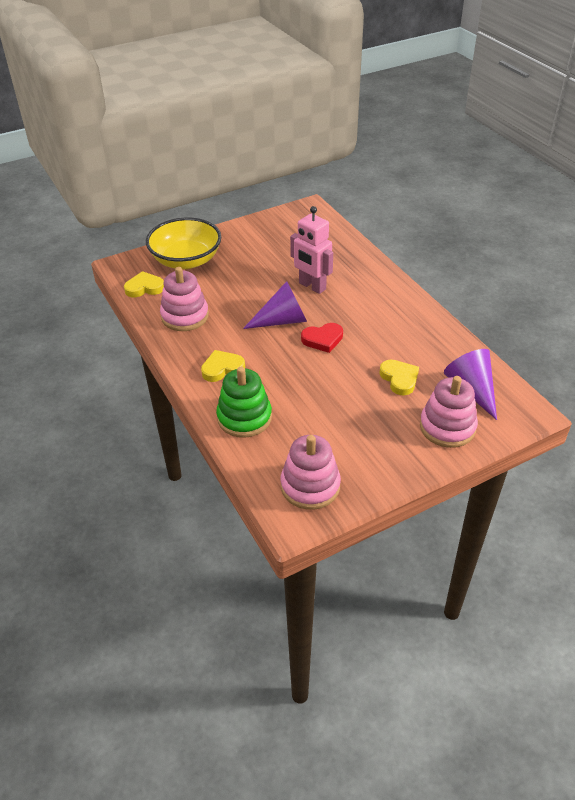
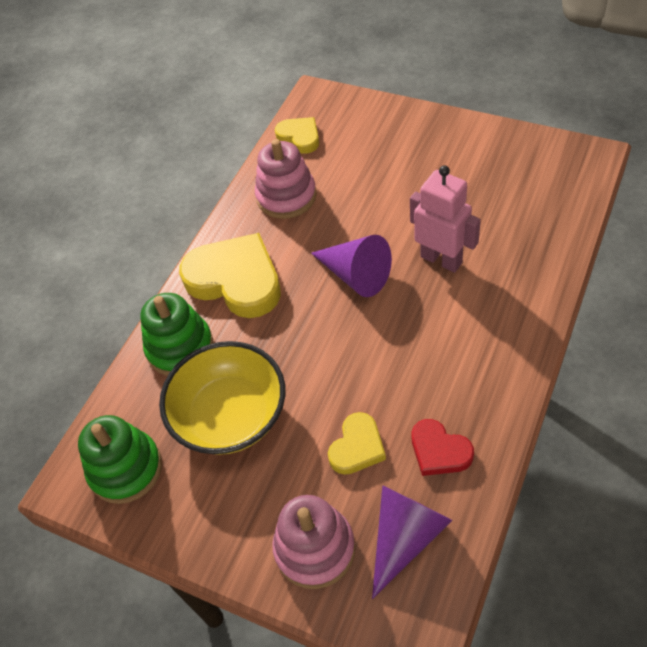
camera: 60 degrees right, 10 degrees up
yellow bowl [146,217,221,269] -> yellow bowl moved to [159,341,285,455]
yellow heart [201,350,245,382] -> yellow heart [179,233,281,318], size x1.89
pink stacking toy [281,435,341,510] -> green stacking toy [78,415,162,504]
pink robot [290,206,333,294] -> pink robot turned 120 degrees clockwise [410,165,481,273]
red heart [301,323,343,353] -> red heart moved to [412,419,474,476]

